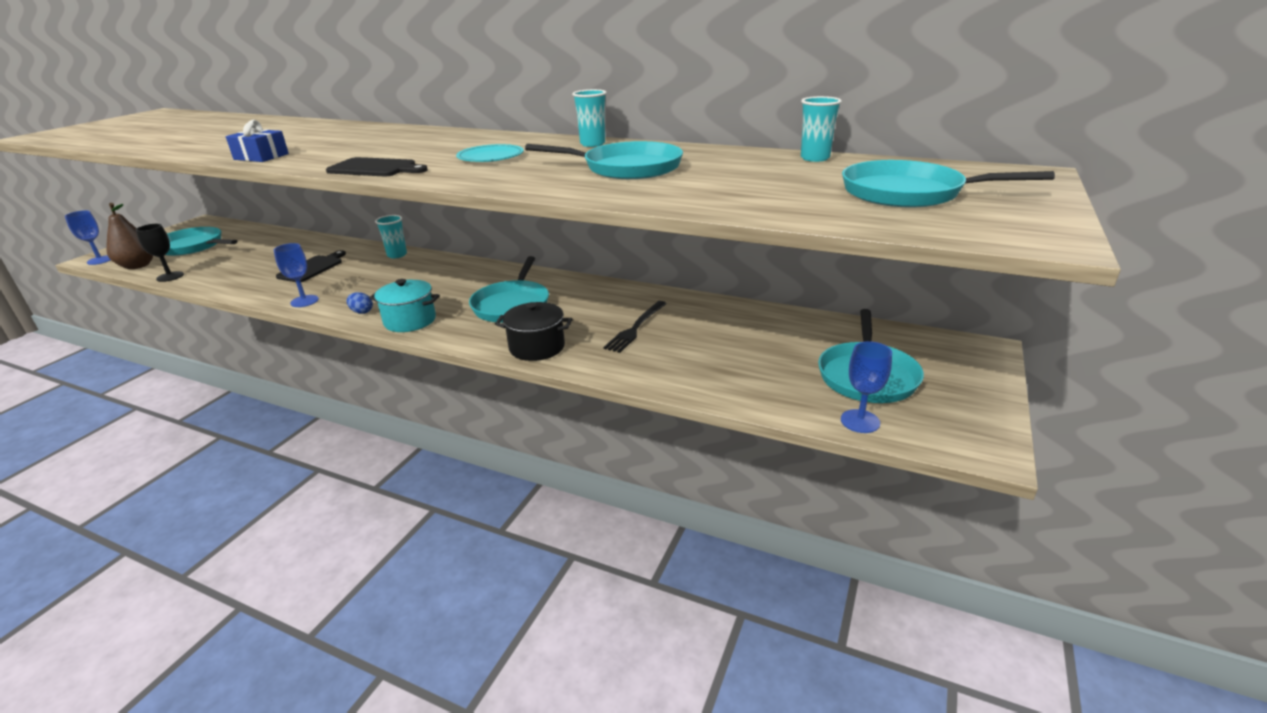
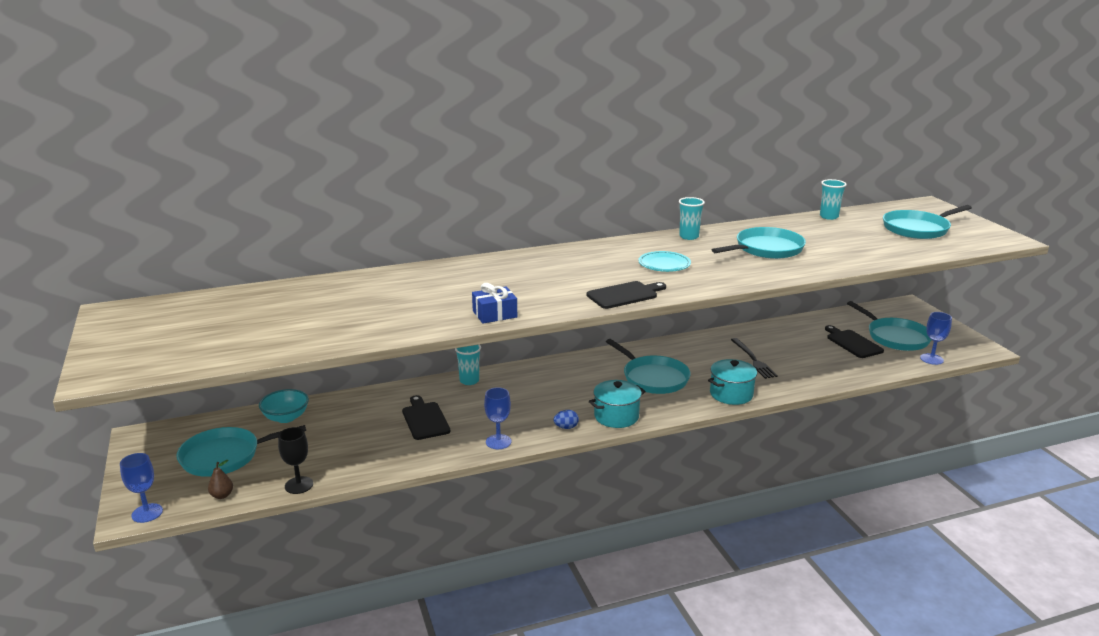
camera: 45 degrees left, 5 degrees down
brown pear [106,203,153,269] -> brown pear [208,460,233,499], size x0.50
black pot [495,302,573,361] -> turquoise pot [708,359,758,405]
none -> turquoise bowl [259,389,309,423]
none -> black cutting board [825,325,884,358]

